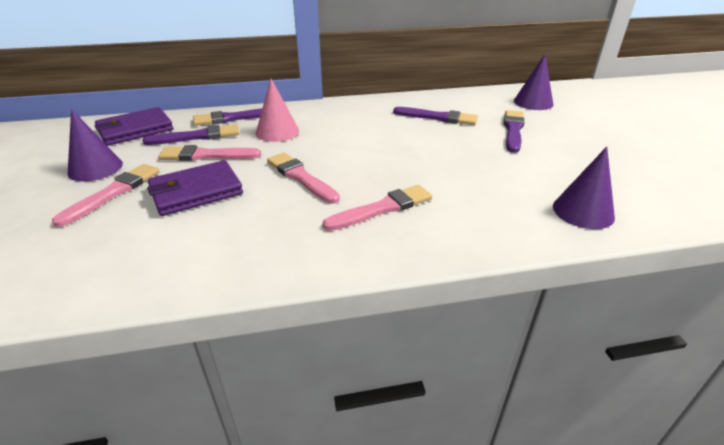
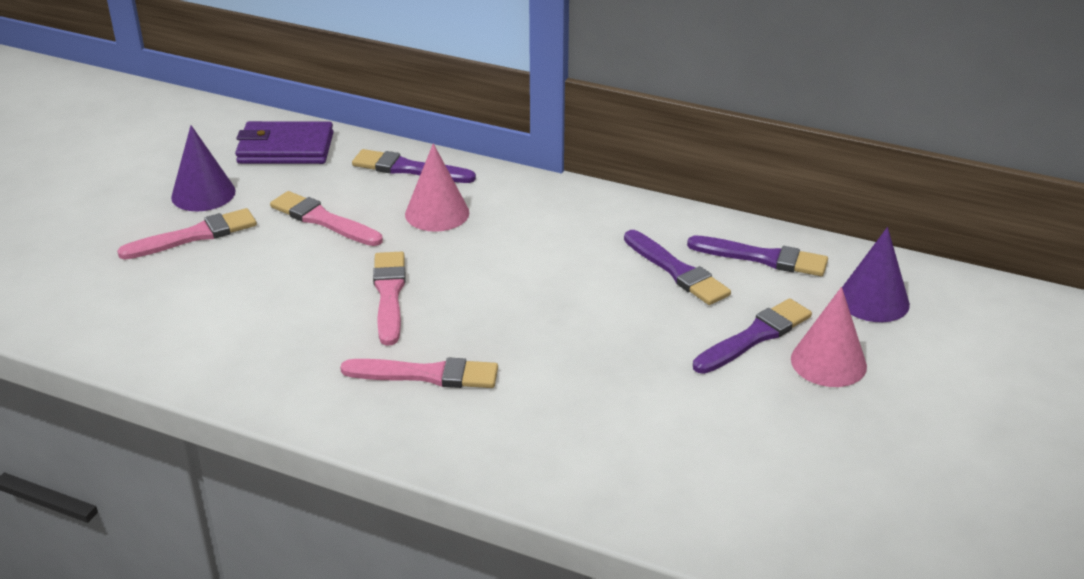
camera: 35 degrees right, 0 degrees up
purple brush [142,124,239,145] -> purple brush moved to [687,235,828,276]
purple wallet [147,160,243,216] -> none
purple cone [553,146,615,229] -> none
none -> pink cone [791,287,867,387]

